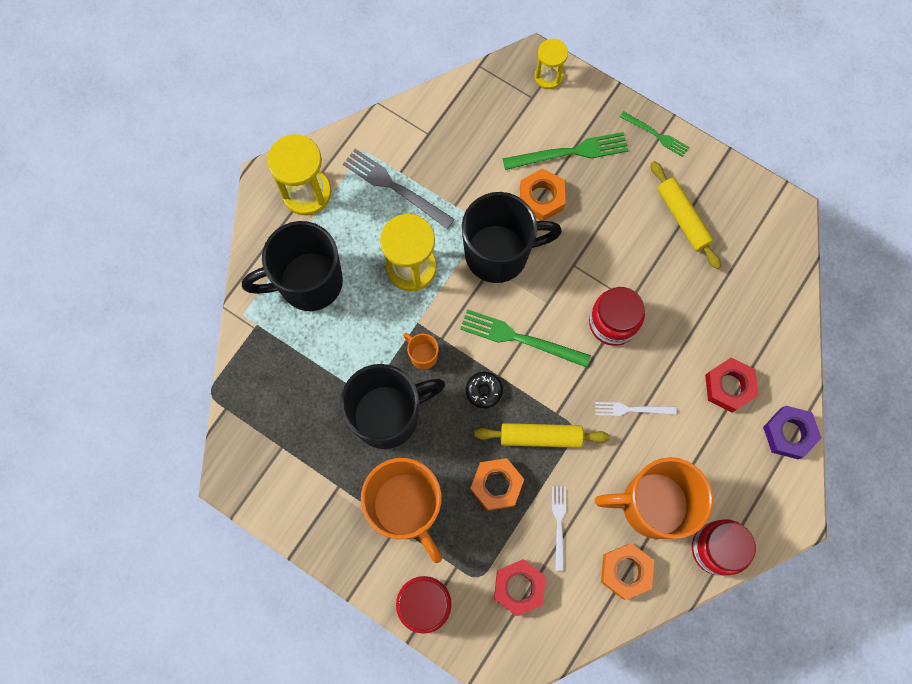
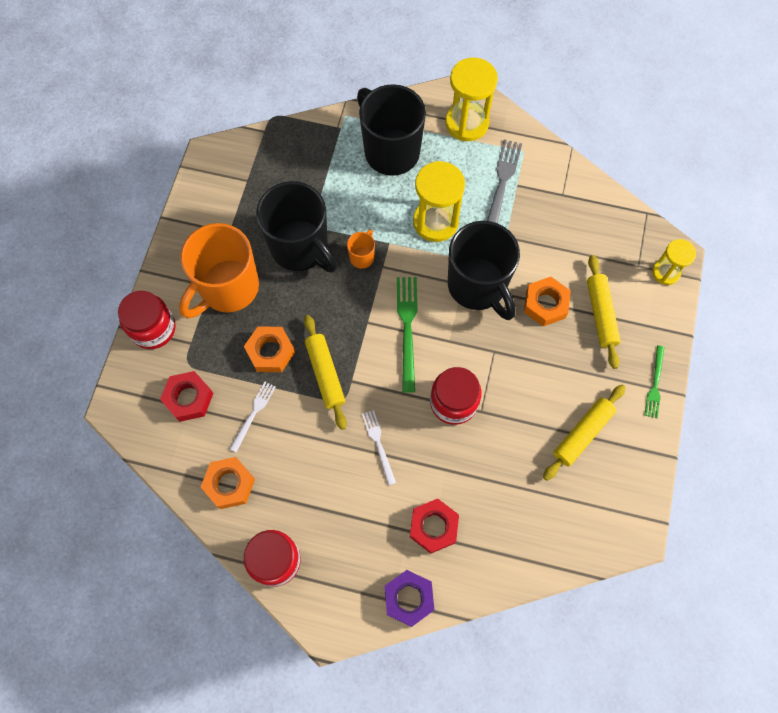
camera: 70 degrees right, 5 degrees down
black donut [466,372,503,408] -> none
green fork [503,132,628,170] -> yellow rolling pin [587,255,621,369]
white fork [552,486,566,571] -> white fork turned 45 degrees counterclockwise [230,382,276,452]
orange mug [595,457,713,539] -> none

